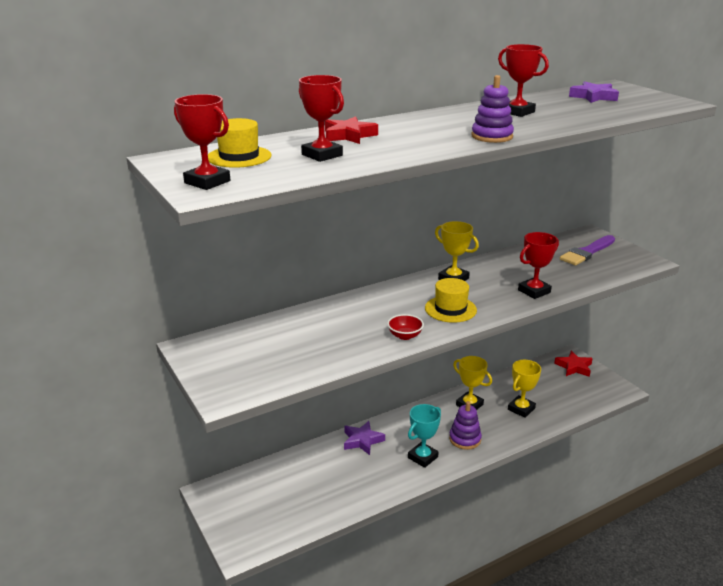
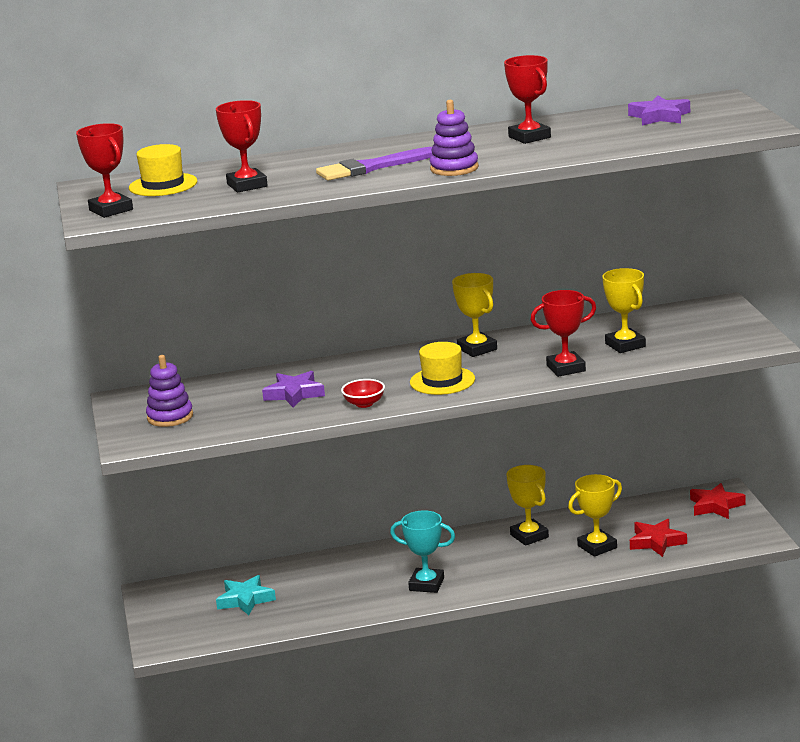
camera: 20 degrees right, 5 degrees down
red star [325,116,378,144] -> red star moved to [630,519,687,557]
purple star [344,421,385,455] -> purple star moved to [262,371,325,408]
turquoise trophy [408,404,441,468] -> turquoise trophy turned 45 degrees clockwise [390,510,455,593]
purple stacking toy [449,401,482,450] -> purple stacking toy moved to [146,355,193,427]
purple brush [560,235,615,265] -> purple brush moved to [316,147,432,181]
none -> turquoise star [216,575,276,615]
none -> yellow trophy [602,268,646,353]

